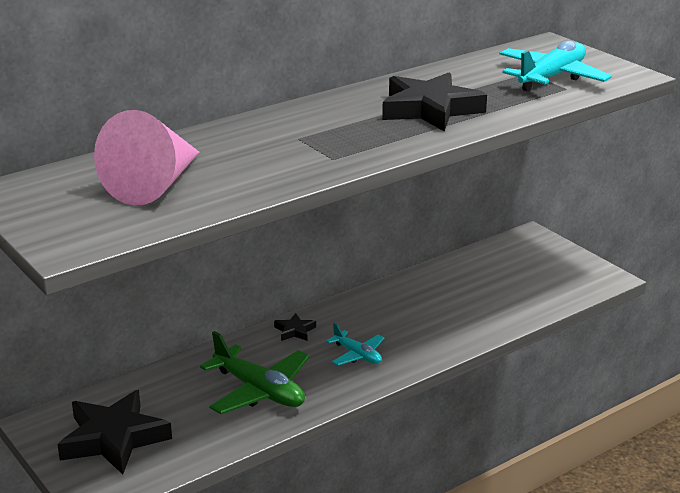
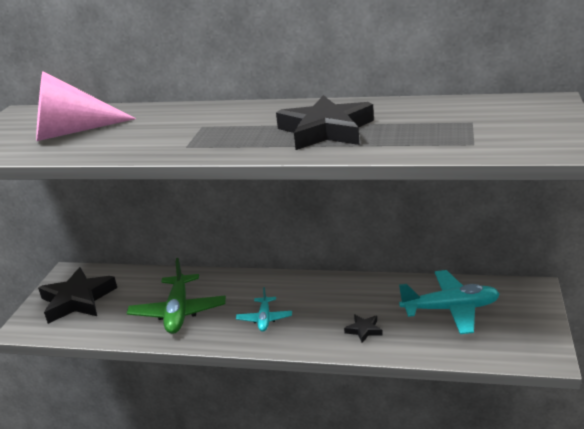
camera: 50 degrees right, 0 degrees up
black star [274,313,316,341] -> black star moved to [344,315,383,343]
turquoise plane [500,41,612,92] -> turquoise plane moved to [399,270,500,334]

